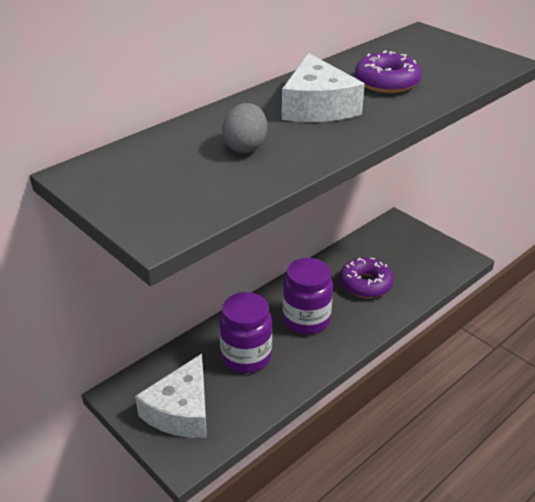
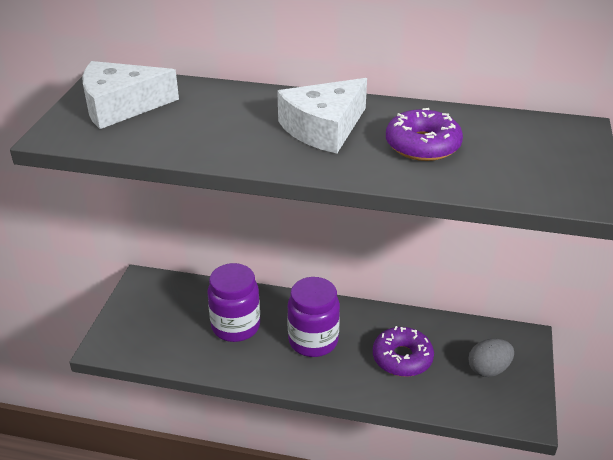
camera: 55 degrees right, 0 degrees up
white cheese [135,354,207,438] -> white cheese moved to [82,61,179,129]
grey egg [222,103,267,153] -> grey egg moved to [468,339,514,377]

